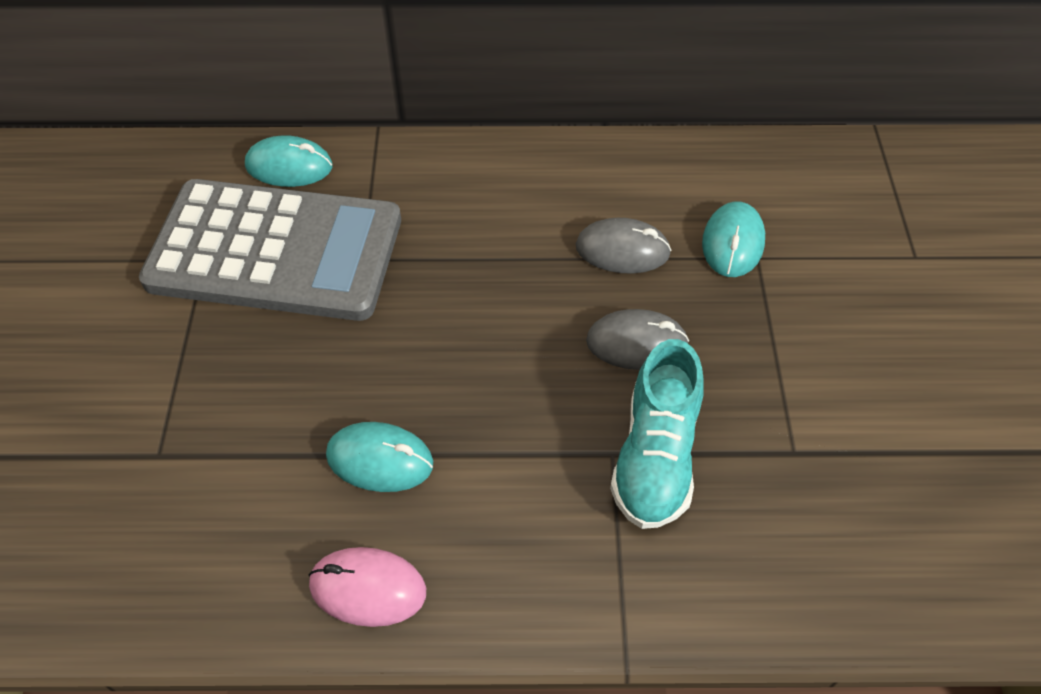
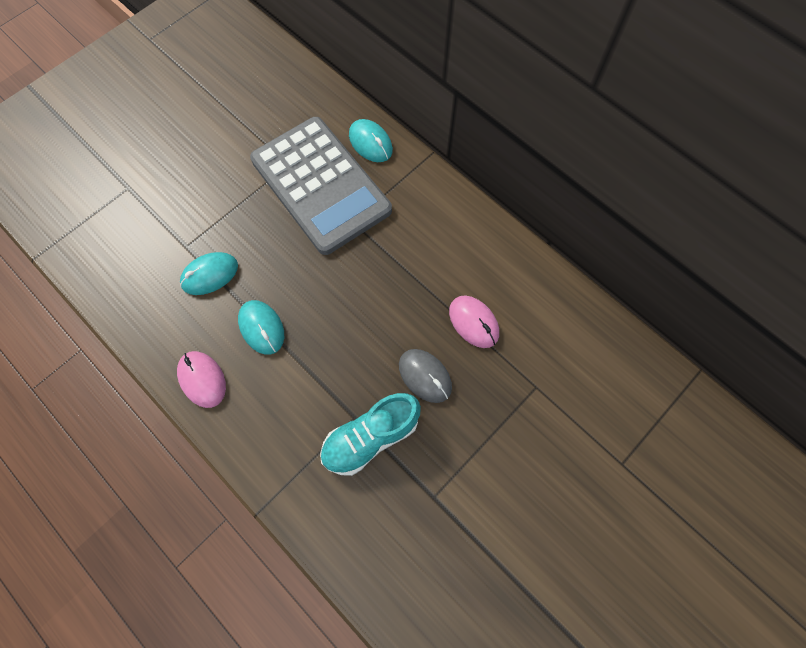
camera: 45 degrees right, 15 degrees up
grey mouse [576,218,671,274] -> pink mouse [449,295,499,348]
turquoise mouse [702,201,765,277] -> turquoise mouse moved to [180,252,238,295]

